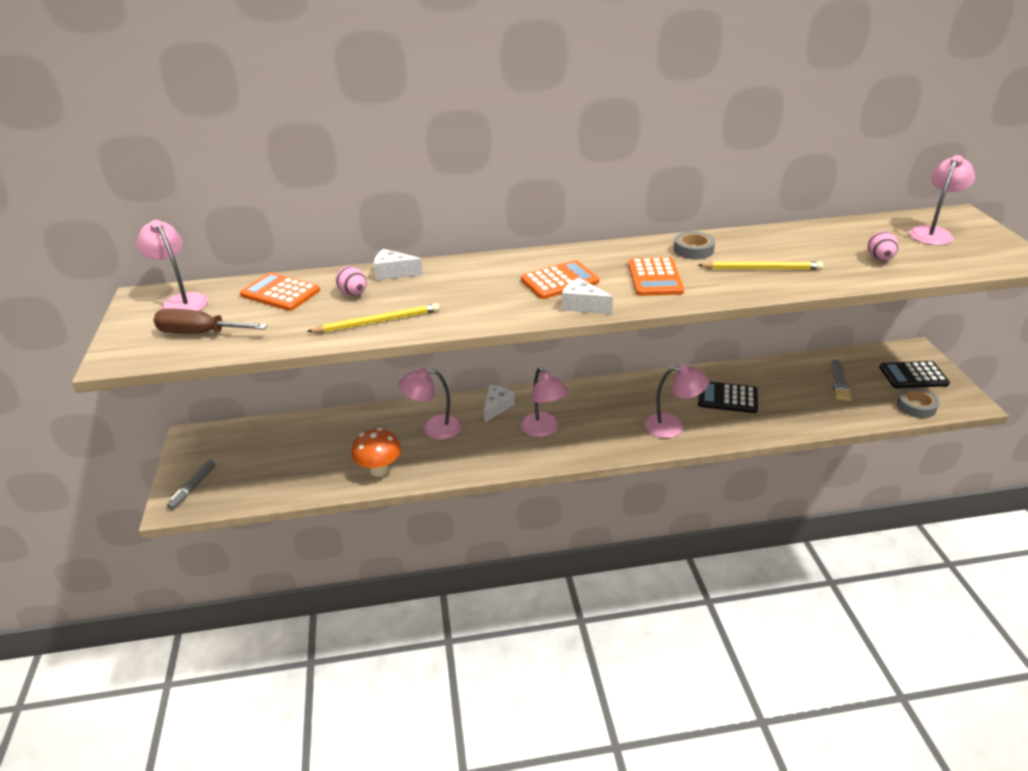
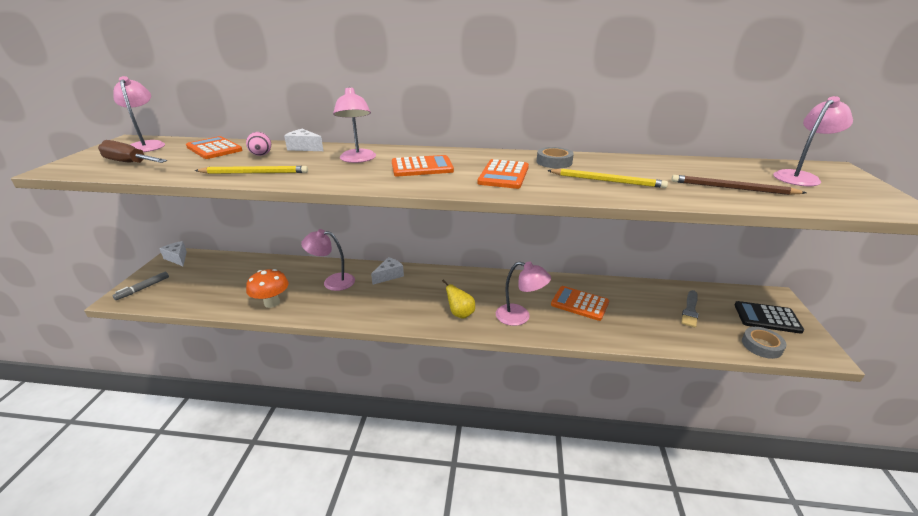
camera: 15 degrees right, 5 degrees down
pink lamp [521,368,569,437] -> pink lamp moved to [333,87,376,163]
white cheese [562,278,613,314] -> white cheese moved to [159,241,187,266]
black calculator [698,382,758,413] -> orange calculator [551,286,609,321]
pink egg [868,231,899,261] -> brown pencil [671,175,806,195]
none -> yellow pear [442,279,475,319]

